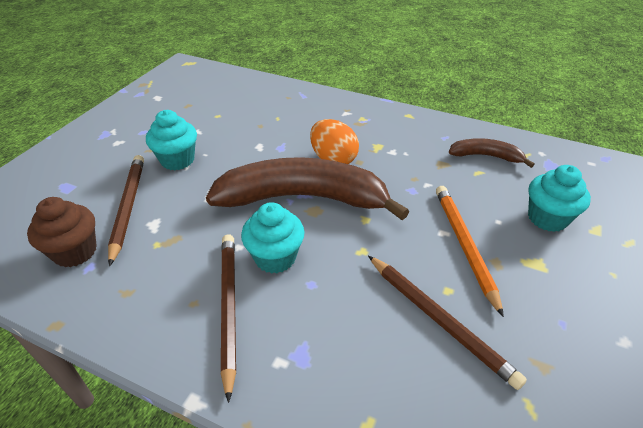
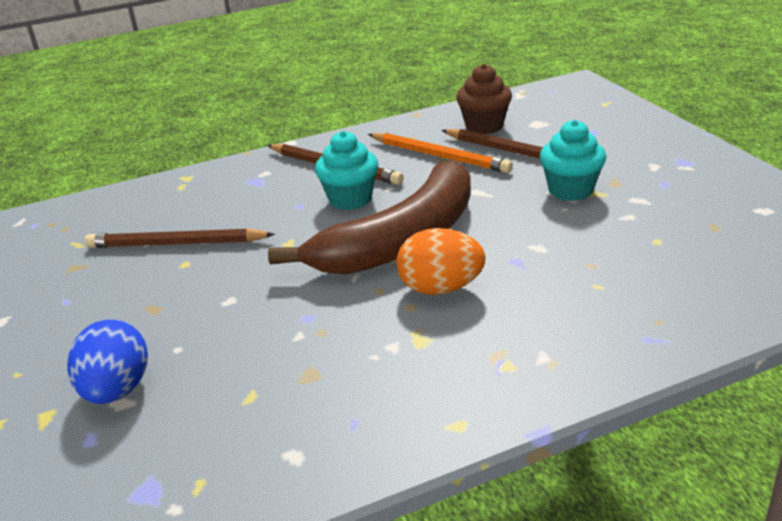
camera: 135 degrees right, 10 degrees down
orange pencil [436,186,504,317] -> orange pencil moved to [368,133,513,173]
brown banana [449,138,535,168] -> none
turquoise cupcake [528,165,591,232] -> blue egg [67,319,148,404]

